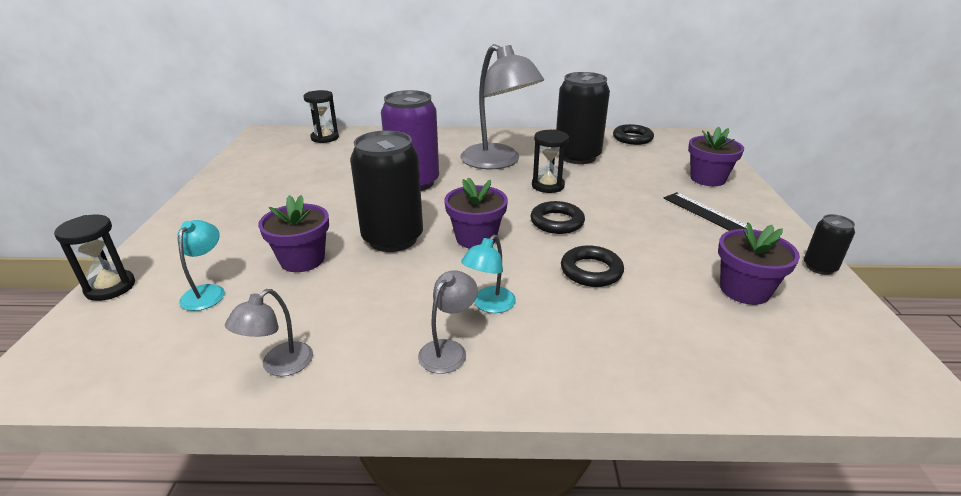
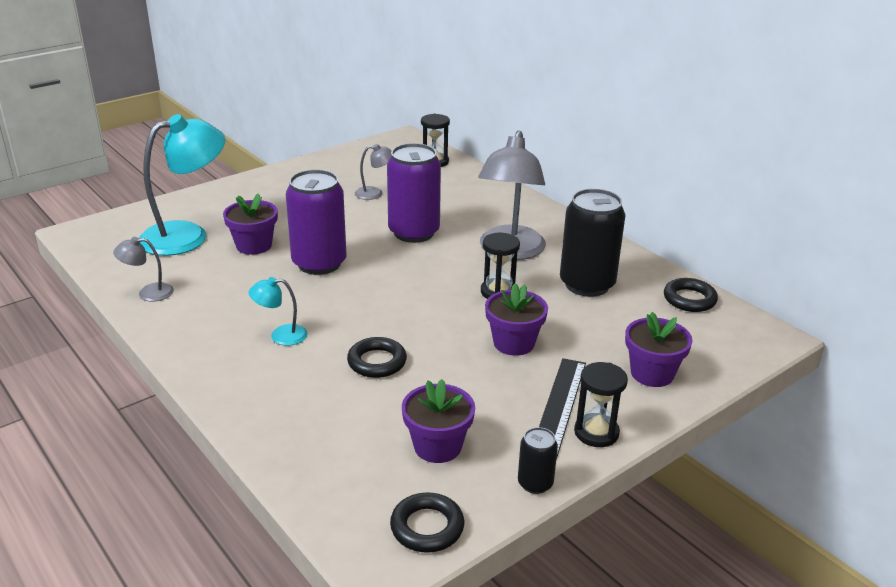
camera: 50 degrees right, 0 degrees up
black hourglass [54,214,135,301] -> black hourglass moved to [574,362,628,447]
turquoise lamp [177,220,225,311] -> turquoise lamp [139,114,225,256], size x2.17
black can [350,130,423,252] -> purple can [286,169,346,275]
grey lamp [418,270,478,374] -> grey lamp moved to [355,144,392,200]
purple flower pot [444,177,508,249] -> purple flower pot moved to [485,283,548,356]
black ring [530,201,585,234] -> black ring moved to [390,493,464,553]

